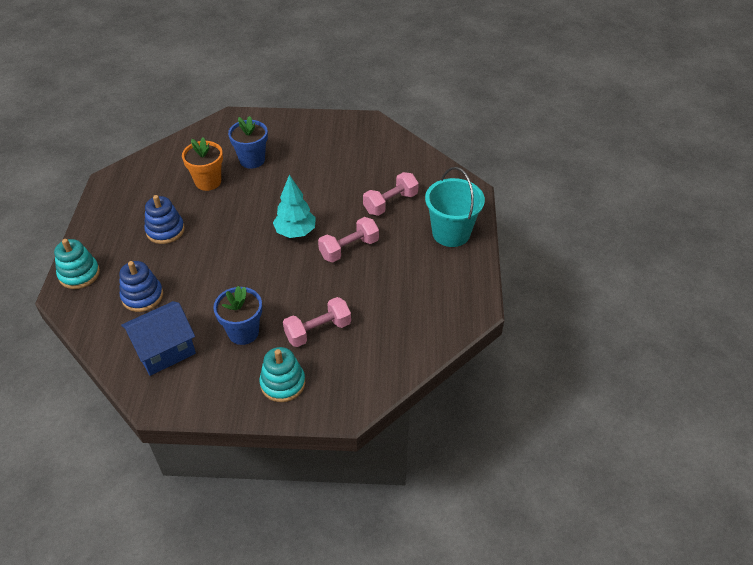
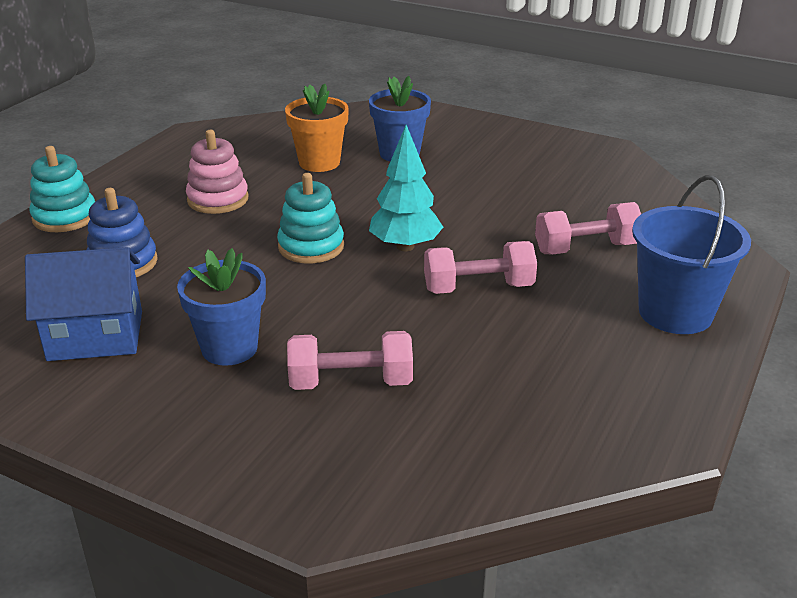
camera: 25 degrees right, 15 degrees down
blue stacking toy [144,195,185,244] -> pink stacking toy [186,130,248,214]
turquoise stacking toy [259,347,305,402] -> turquoise stacking toy moved to [277,173,344,264]
turquoise bucket [425,167,485,247] -> blue bucket [632,175,751,334]

